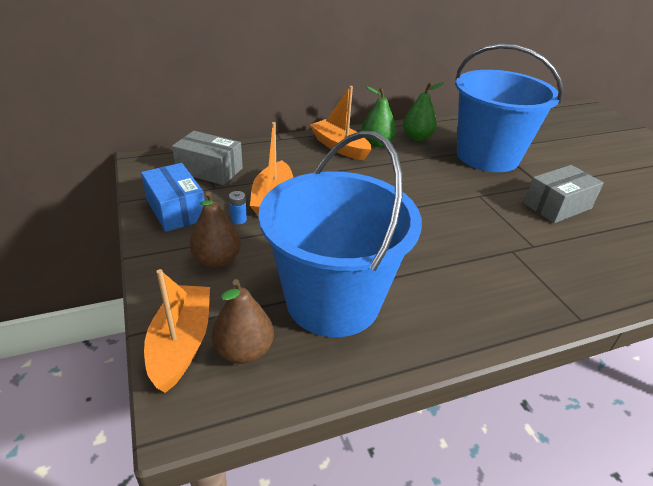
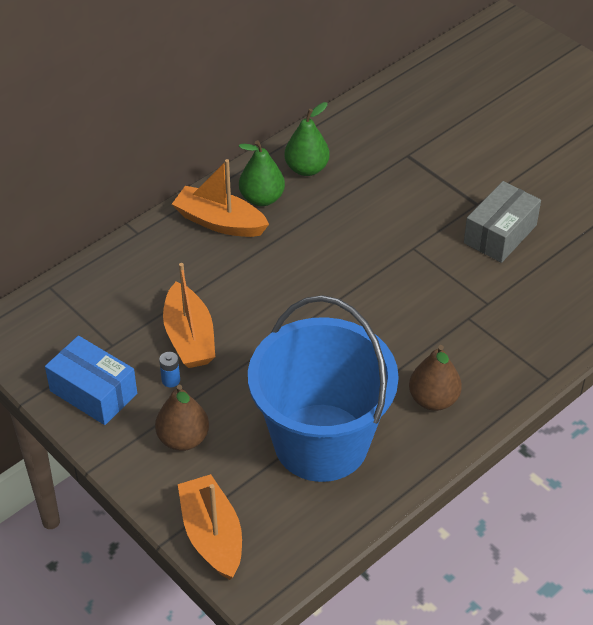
camera: 20 degrees left, 10 degrees up
grey box [172,131,243,185] -> none
brown pear [212,279,274,364] -> brown pear moved to [409,345,462,411]
blue bucket [455,44,563,172] -> none

